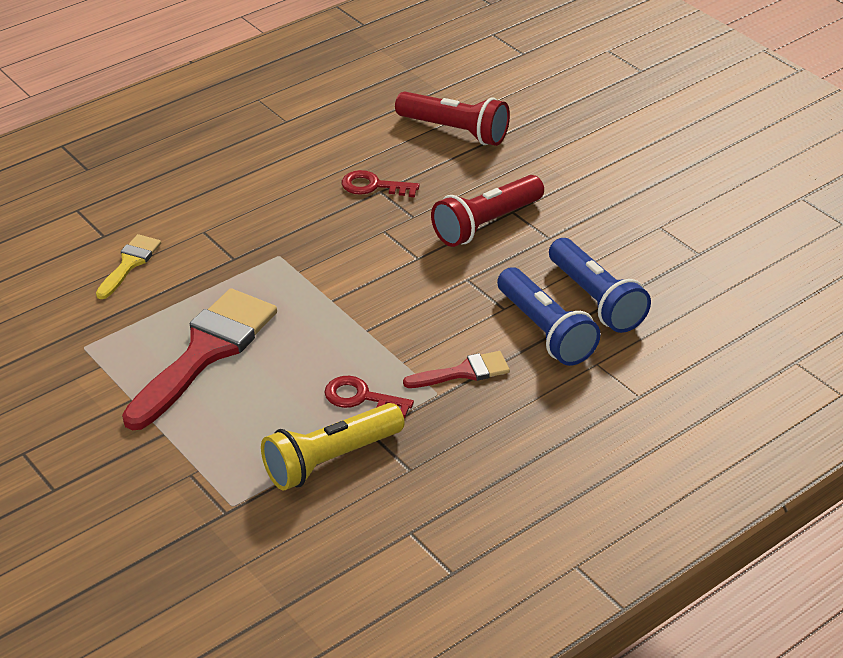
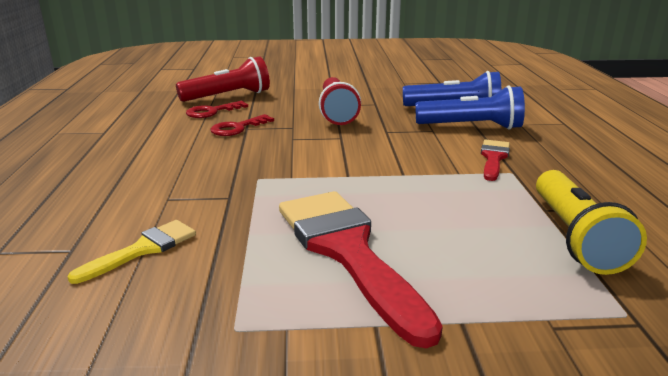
camera: 55 degrees left, 15 degrees down
yellow brush [96,234,161,299] -> yellow brush turned 75 degrees clockwise [67,220,196,284]
red key [324,376,414,418] -> red key moved to [186,101,248,118]

